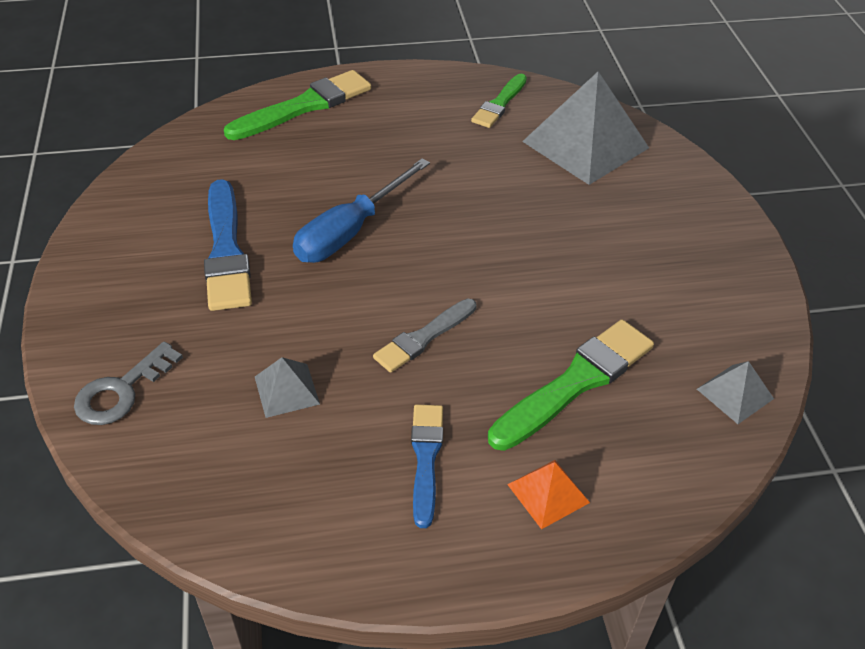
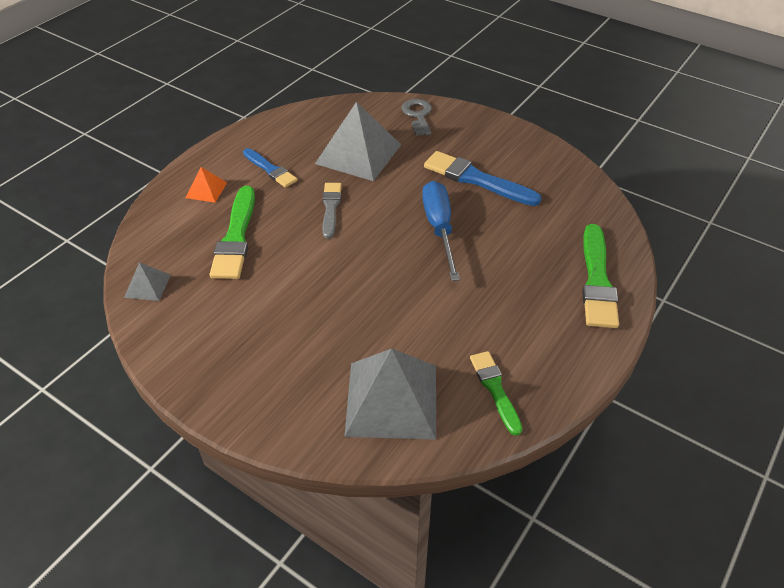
camera: 135 degrees right, 0 degrees up
grey pyramid [255,357,320,418] -> grey pyramid [315,102,401,181], size x2.15

